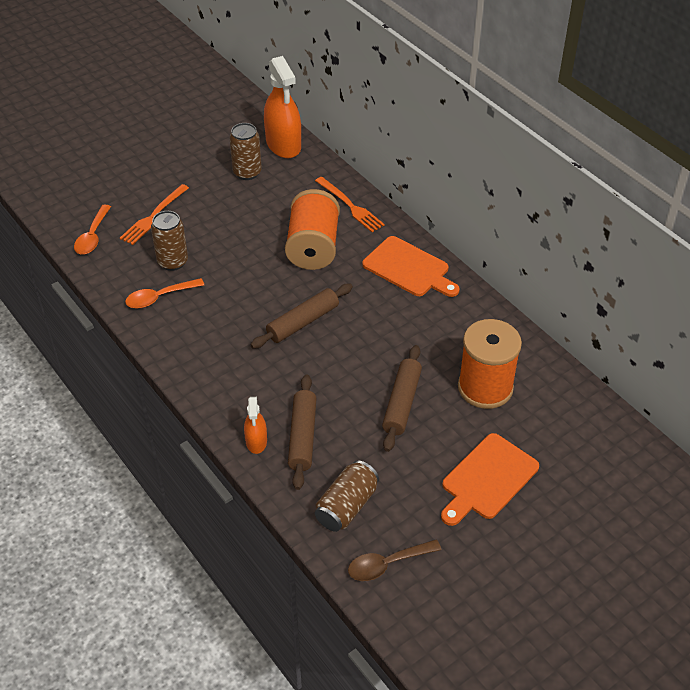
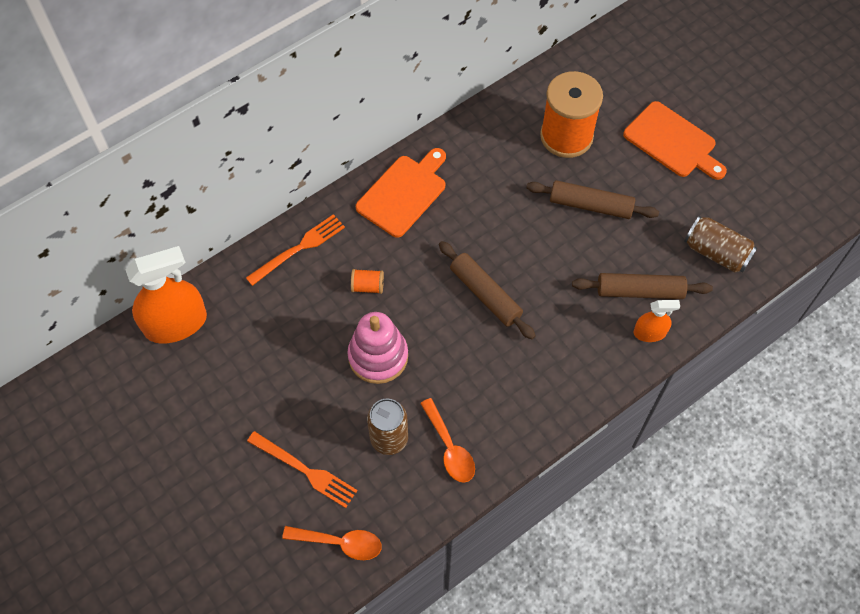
camera: 90 degrees left, 15 degrees up
brown can [230,123,262,180] -> none
orange spool [285,189,340,270] -> orange spool [351,269,384,294], size x0.41
brown spoon [348,539,442,581] -> none
none -> pink stacking toy [348,312,408,384]

